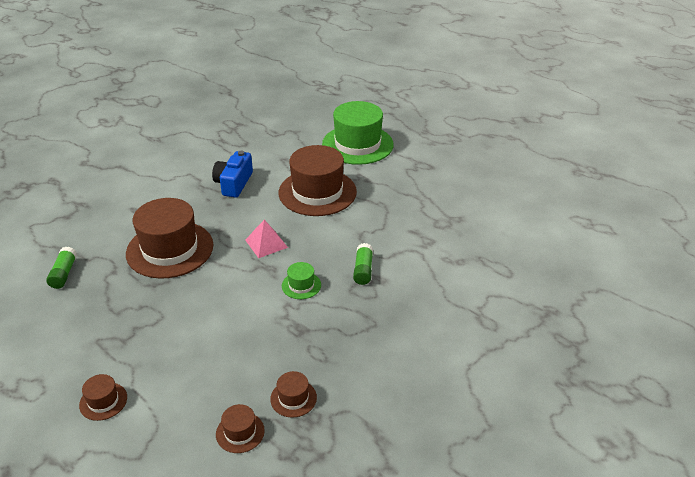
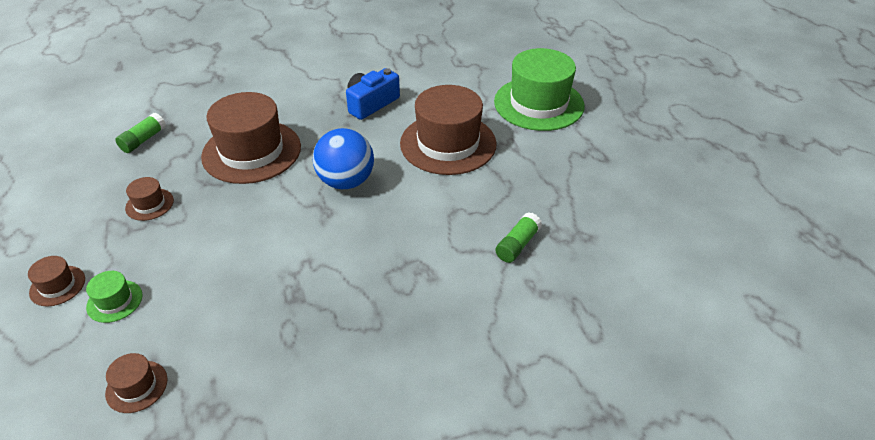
camera: 30 degrees right, 5 degrees up
pink pyramid [245,220,288,258] -> blue ball [312,128,374,189]
brown hat [270,371,317,418] -> brown hat moved to [125,177,174,221]
green hat [282,262,321,299] -> green hat moved to [86,271,143,323]
green glue stick [353,243,373,285] -> green glue stick moved to [495,212,542,263]

